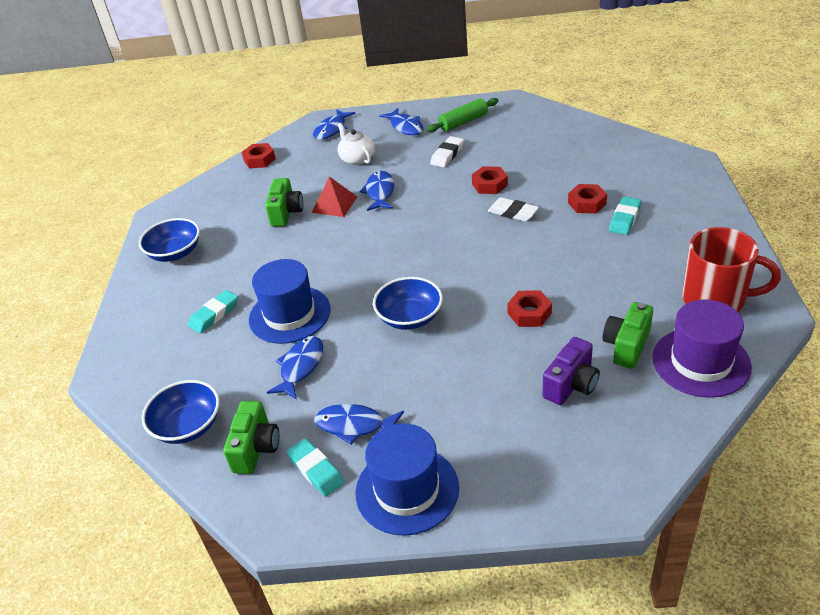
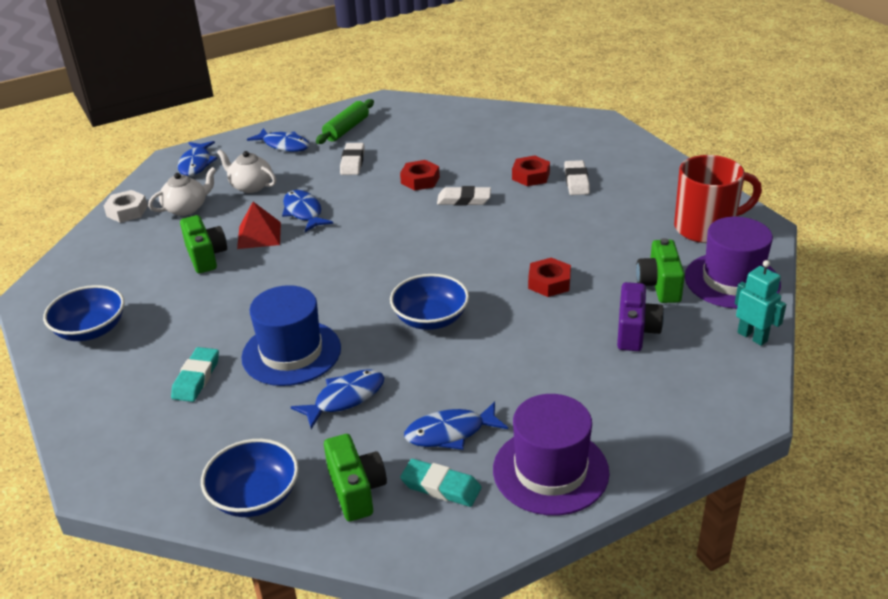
camera: 30 degrees left, 5 degrees down
red nut [242,143,276,168] -> white nut [104,190,148,223]
blue fish [267,336,323,400] -> blue fish turned 60 degrees clockwise [291,369,384,429]
blue hat [355,423,459,536] -> purple hat [493,394,609,516]
turquoise eraser [609,197,641,235] -> white eraser [564,160,590,195]
none -> white teapot [148,167,216,216]
none -> turquoise robot [735,260,786,346]

